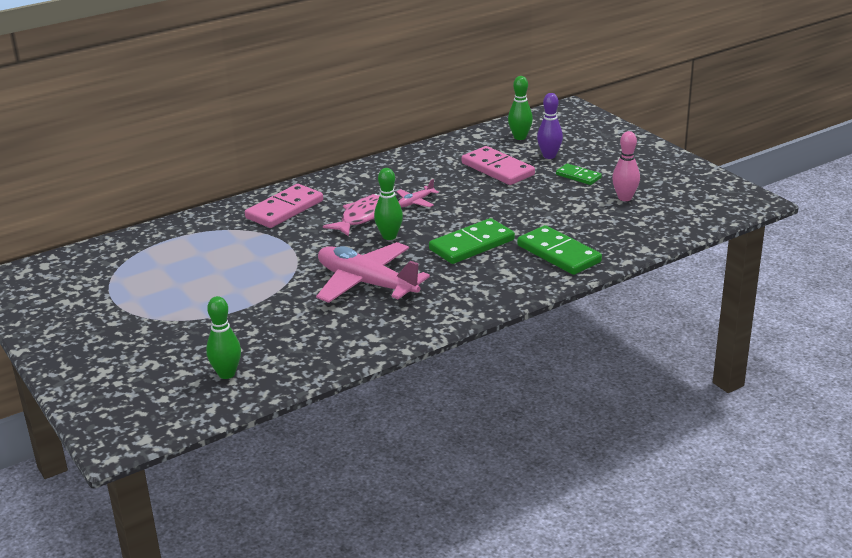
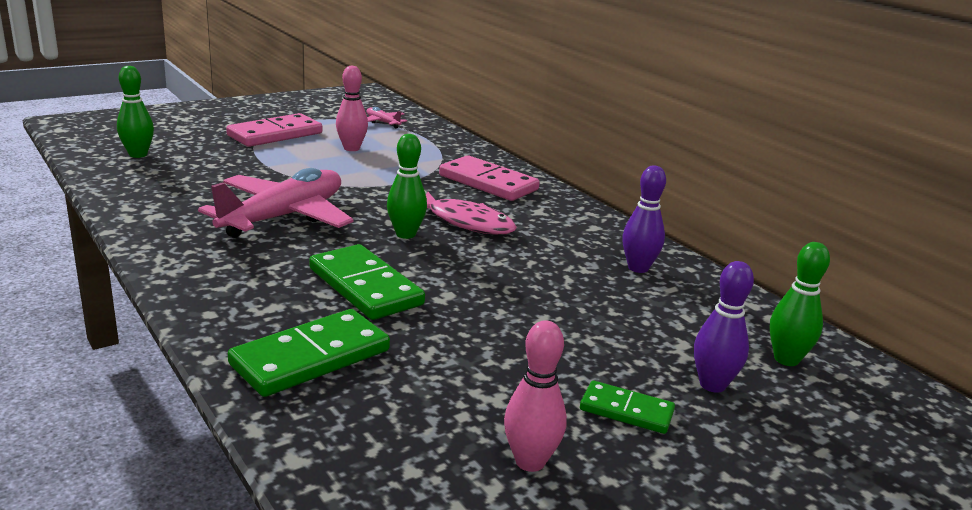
camera: 85 degrees right, 5 degrees down
pink plane [397,179,439,207] -> pink plane moved to [367,107,407,128]
pink domino [462,146,535,185] -> pink domino moved to [226,113,322,147]
green domino [556,163,602,185] -> green domino turned 75 degrees clockwise [580,381,675,434]
none -> pink bowling pin [336,66,368,151]
none -> purple bowling pin [622,166,666,273]

